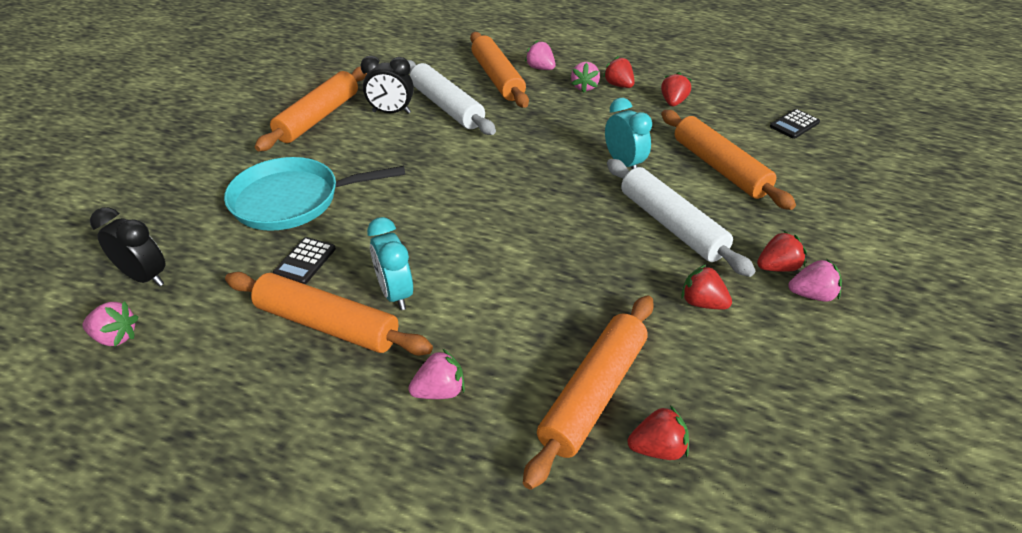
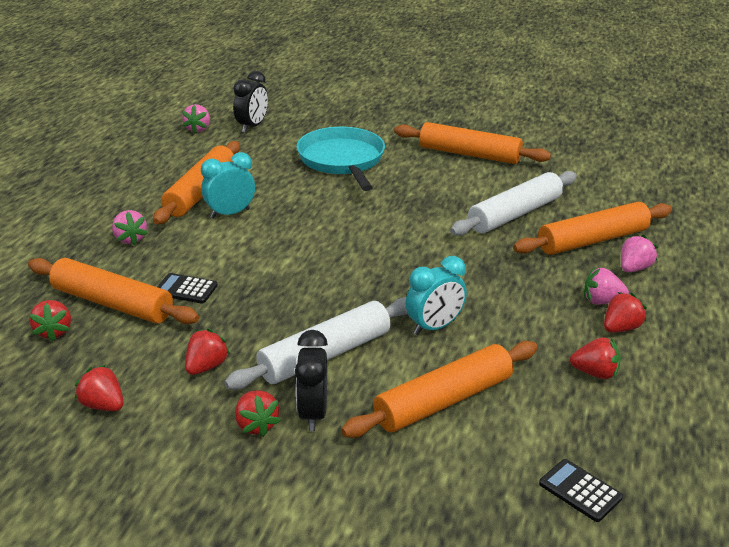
camera: 85 degrees right, 10 degrees down
black calculator [273,237,336,284] -> black calculator moved to [157,273,218,304]
black clock [360,56,414,114] -> black clock moved to [295,330,328,431]
pink strawberry [788,259,842,302] -> none
none -> red strawberry [75,365,124,411]

